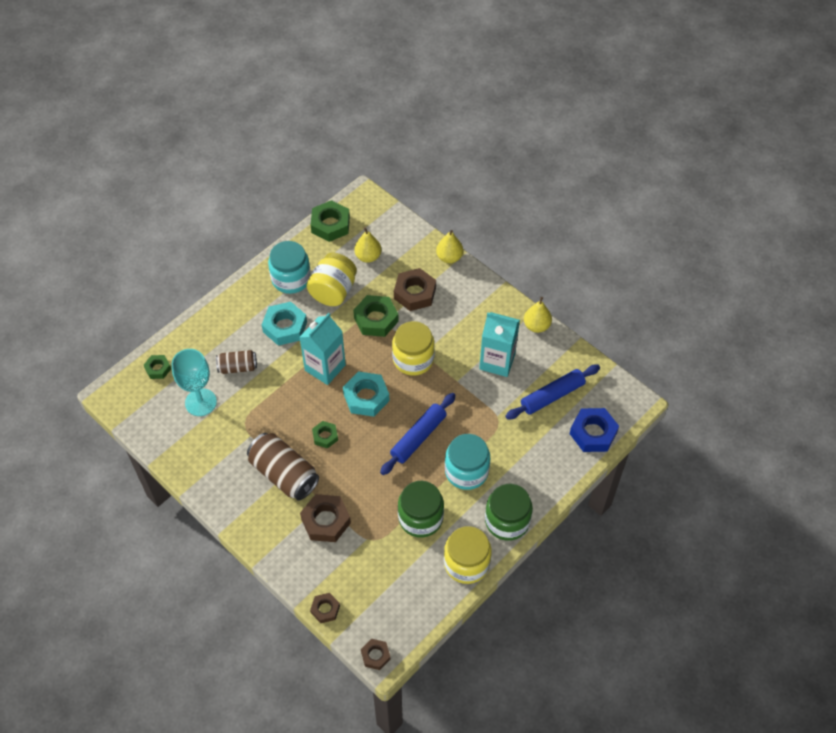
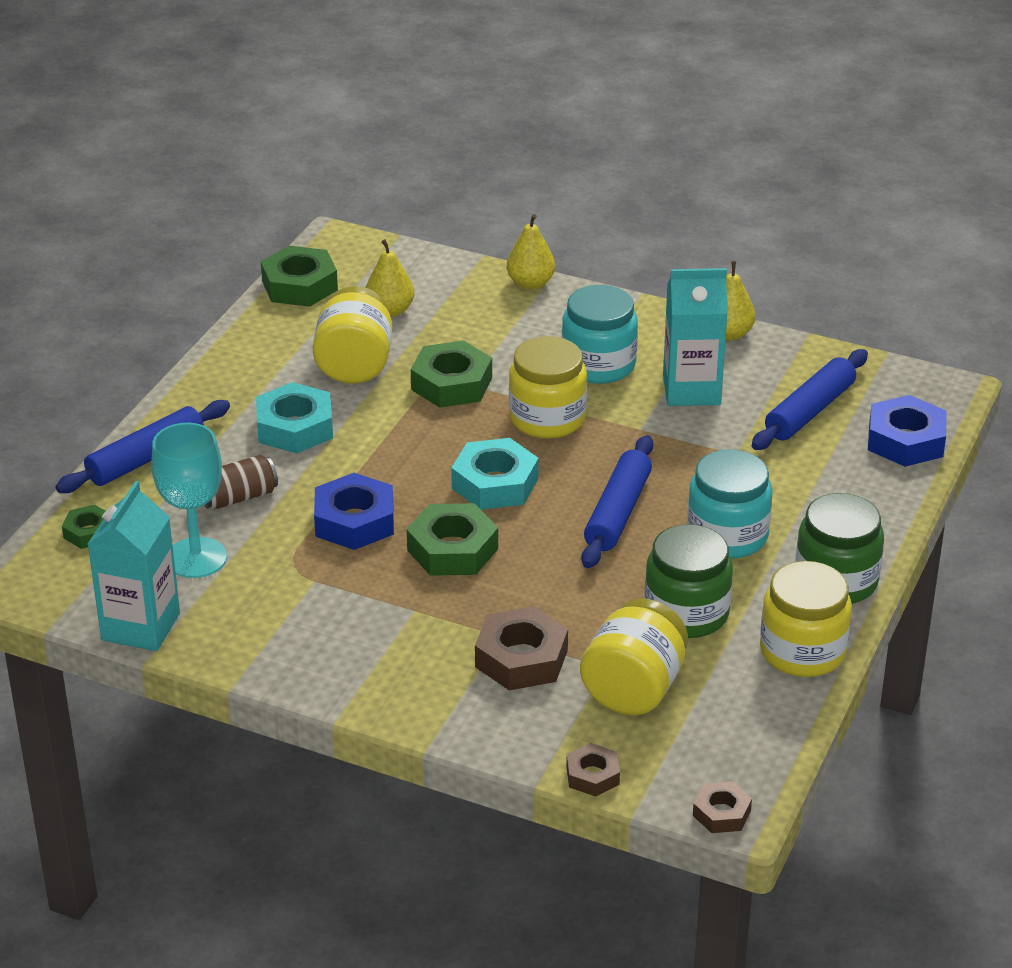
camera: 20 degrees left, 20 degrees down
brown can [247,433,319,501] -> none
turquoise jar [268,241,311,294] -> turquoise jar moved to [562,285,638,384]
turquoise carton [299,313,346,385] -> turquoise carton moved to [88,481,180,651]
green nut [312,421,338,448] -> green nut [407,503,498,576], size x1.75
brown nut [394,268,436,311] -> none
none -> blue rolling pin [55,400,230,493]
none -> blue nut [314,473,394,550]
none -> yellow jar [580,598,688,715]

